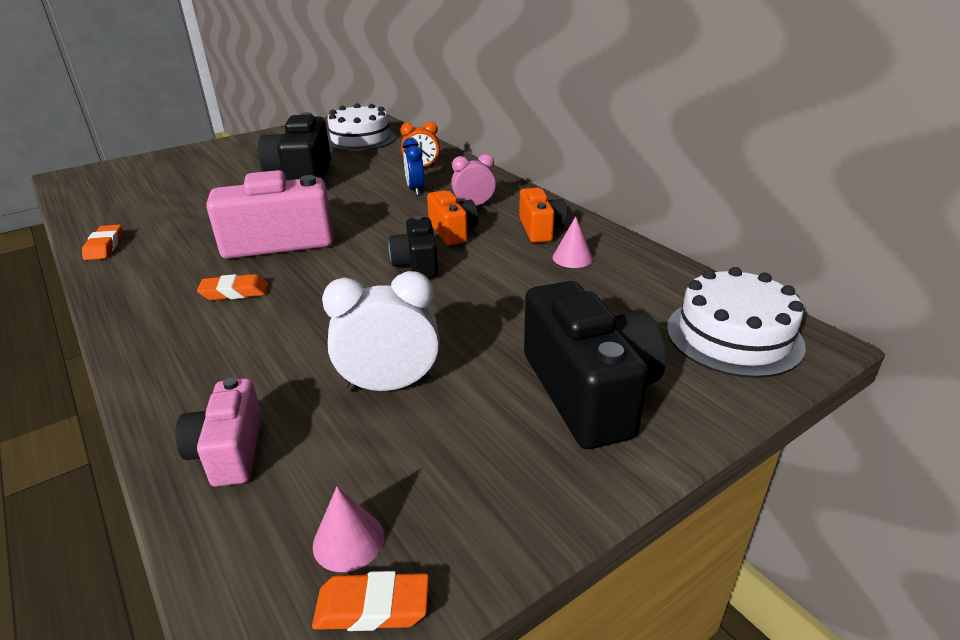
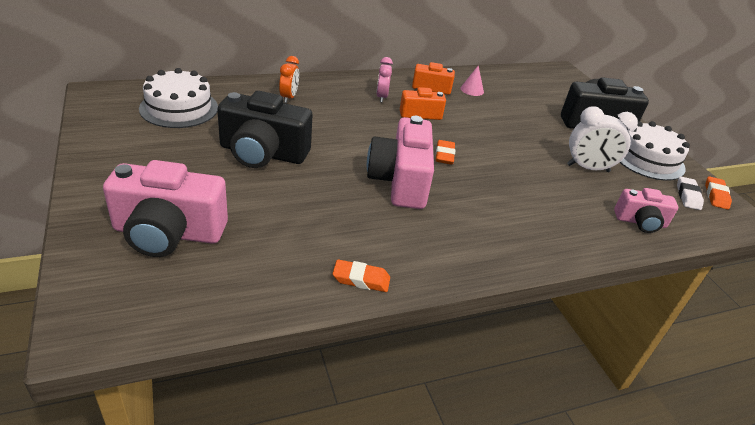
camera: 80 degrees left, 5 degrees up
orange eraser [197,274,268,300] -> orange eraser moved to [436,140,455,164]
pink cone [313,487,384,572] -> white eraser [677,176,704,210]
white clock [322,271,440,392] -> white clock turned 90 degrees counterclockwise [567,106,638,172]
black camera [388,215,438,279] -> none
blue clock [403,138,424,196] -> none
white cake [667,267,806,378] -> white cake moved to [619,121,690,181]
none -> pink camera [103,160,228,257]

